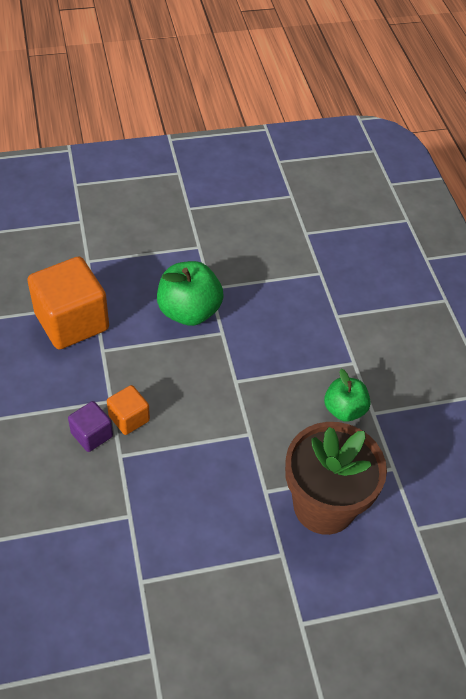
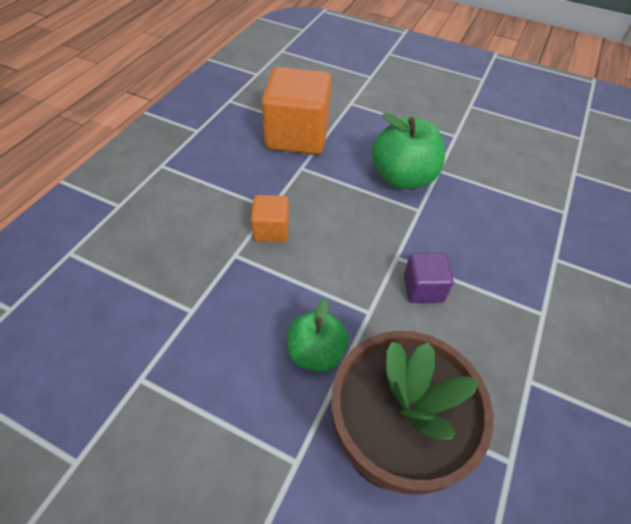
camera: 40 degrees right, 0 degrees up
purple cube [68,401,113,452] -> purple cube moved to [404,253,454,303]
green apple [324,369,371,422] -> green apple moved to [287,298,349,372]

